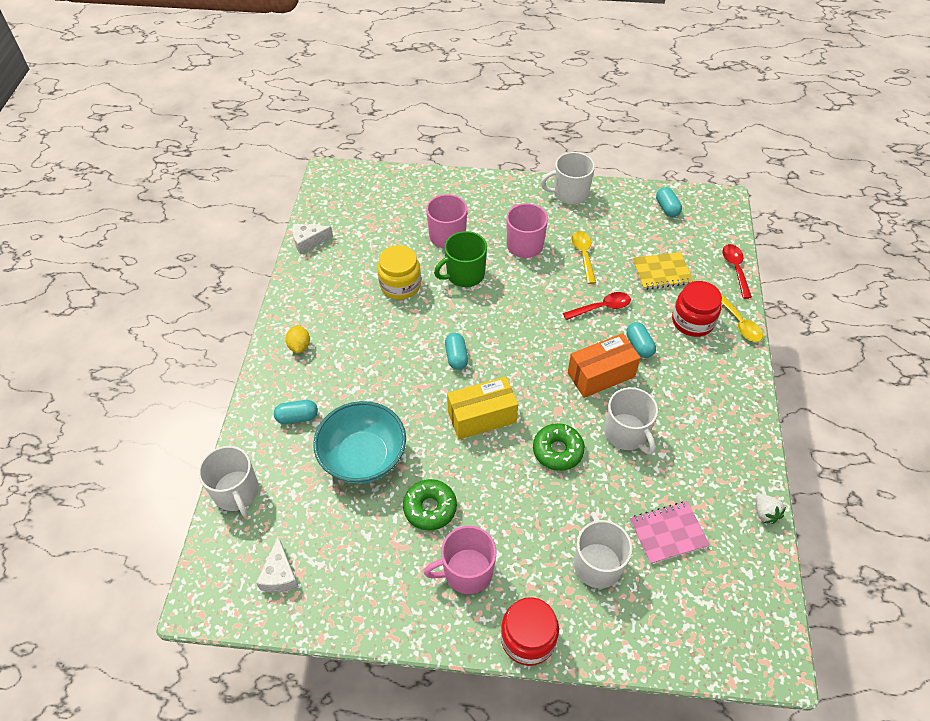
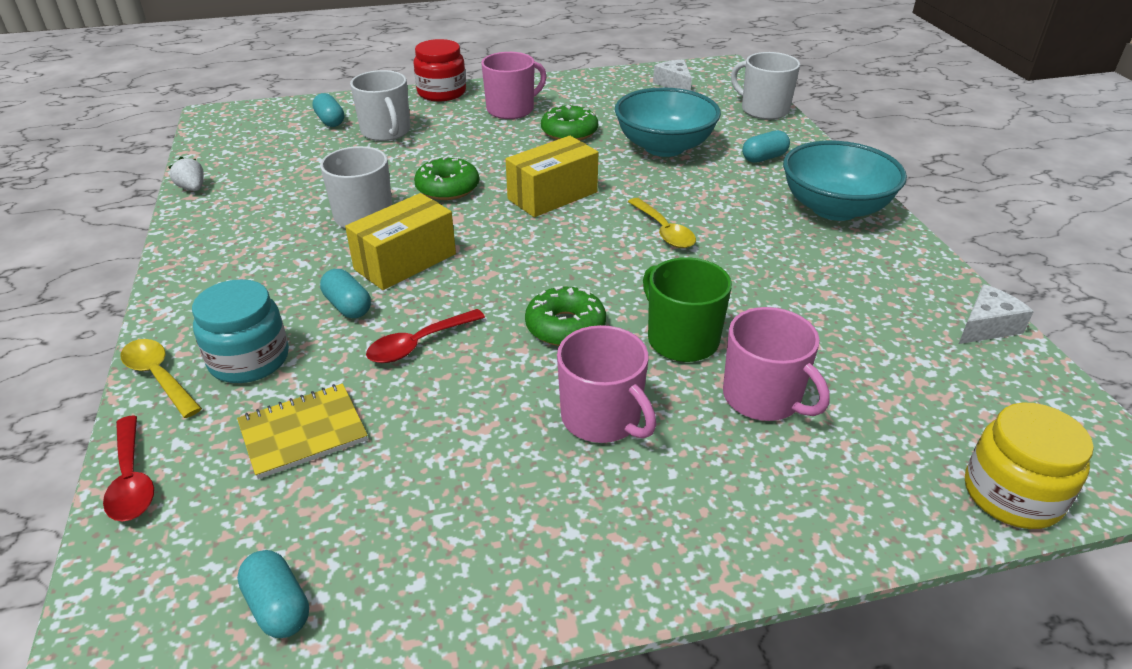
camera: 160 degrees right, 15 degrees down
yellow lemon [285,325,310,353] -> turquoise bowl [783,141,907,221]
yellow jar [377,245,421,299] -> yellow jar moved to [965,403,1094,529]
green mug [434,231,487,287] -> green mug turned 75 degrees counterclockwise [643,257,732,362]
turquoise capsule [445,333,468,370] -> turquoise capsule moved to [312,93,344,127]
white mug [541,152,595,204] -> none
orange box [568,333,641,398] -> yellow box [345,193,456,290]
yellow spoon [571,231,596,284] -> yellow spoon moved to [628,198,696,248]
pink notebook [630,501,710,564] -> none
red jar [672,281,722,337] -> turquoise jar [192,279,289,383]
none -> green donut [525,286,606,346]

